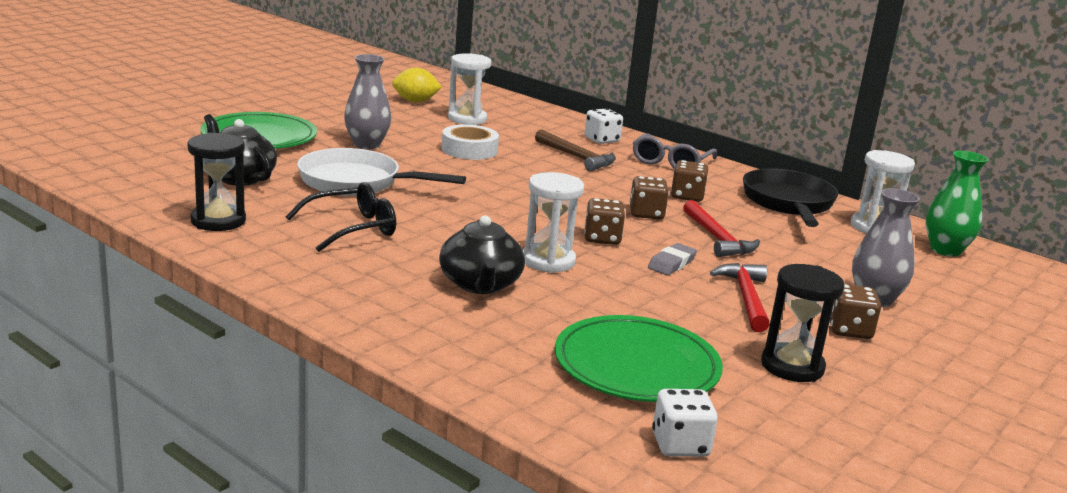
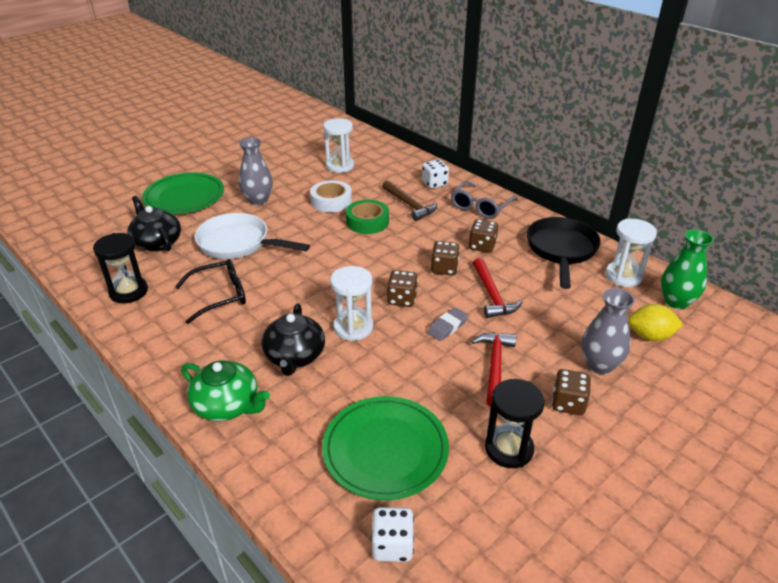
camera: 10 degrees right, 15 degrees up
yellow lemon [392,68,442,102] -> yellow lemon moved to [628,304,683,341]
none -> green teapot [181,361,270,421]
none -> green tape [346,200,389,234]

